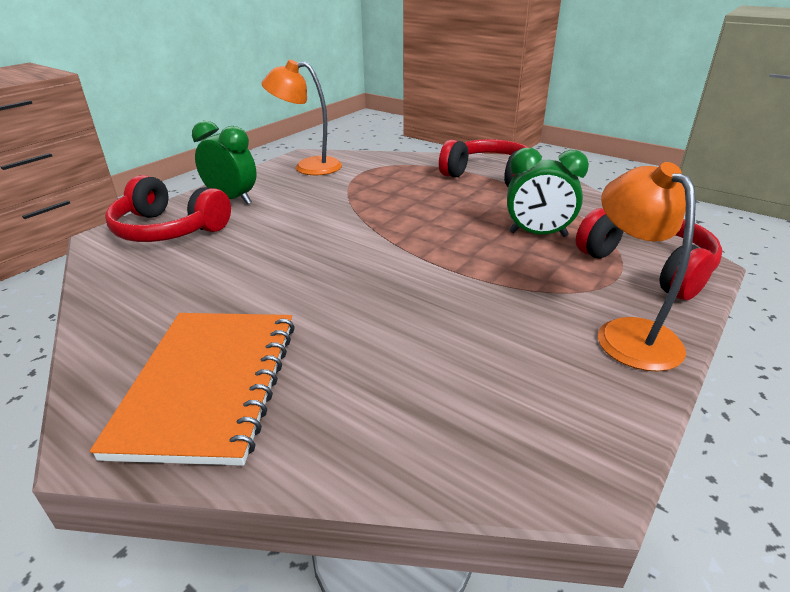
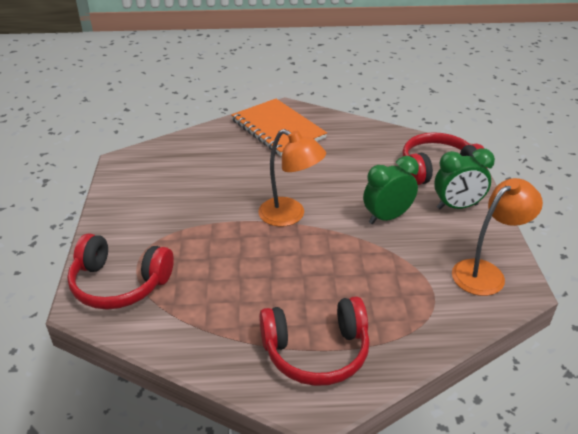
camera: 140 degrees right, 5 degrees up
green clock [507,148,589,237] -> green clock moved to [363,156,419,224]
orange lamp [598,162,696,372] -> orange lamp moved to [258,129,326,227]

